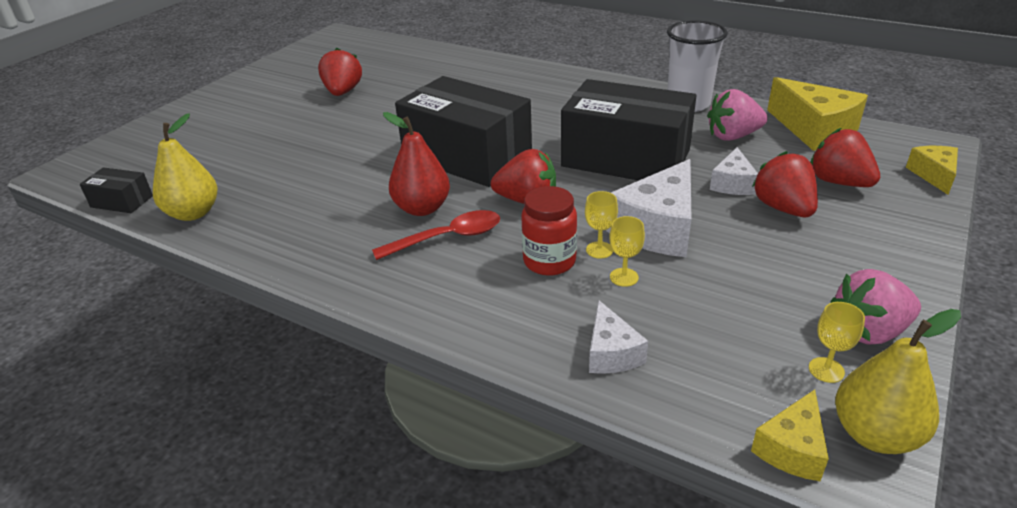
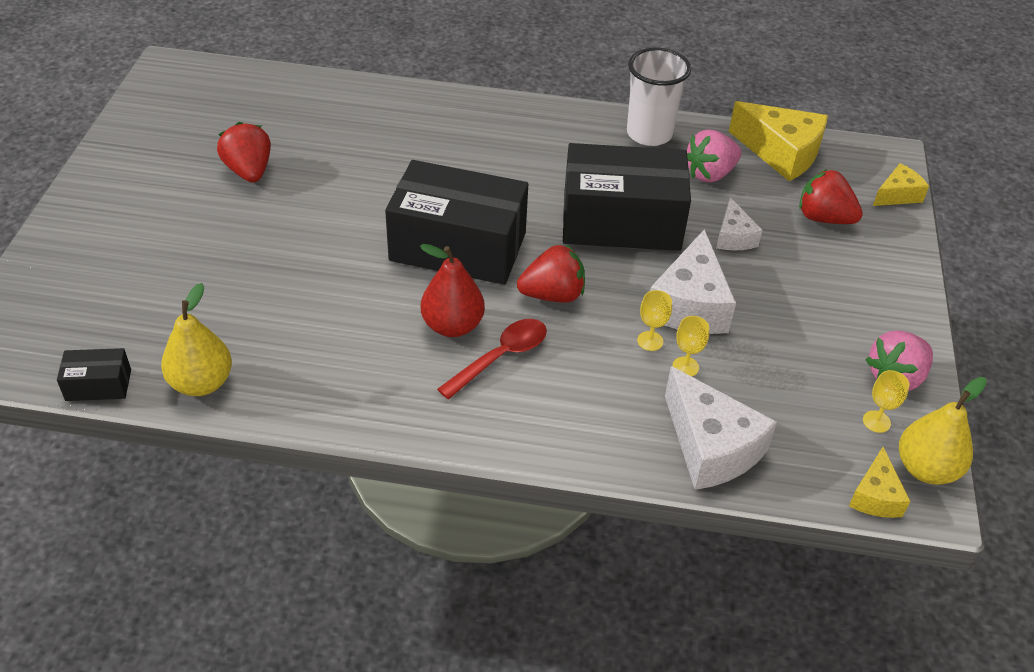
camera: 25 degrees left, 10 degrees up
red jar [522,186,577,276] -> none
white cheese [589,300,648,374] -> white cheese [665,366,777,490], size x1.81
red strawberry [752,151,818,217] -> none
yellow cheese [906,146,958,195] -> yellow cheese turned 75 degrees clockwise [873,163,929,206]

